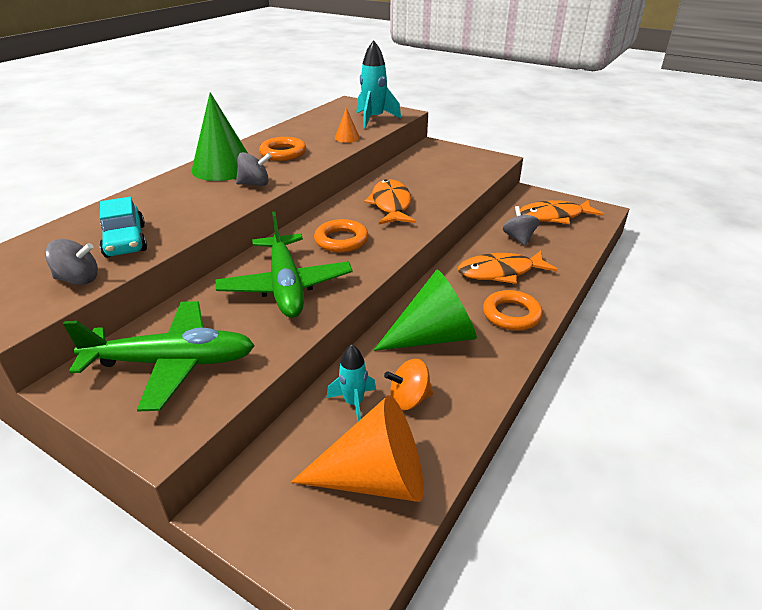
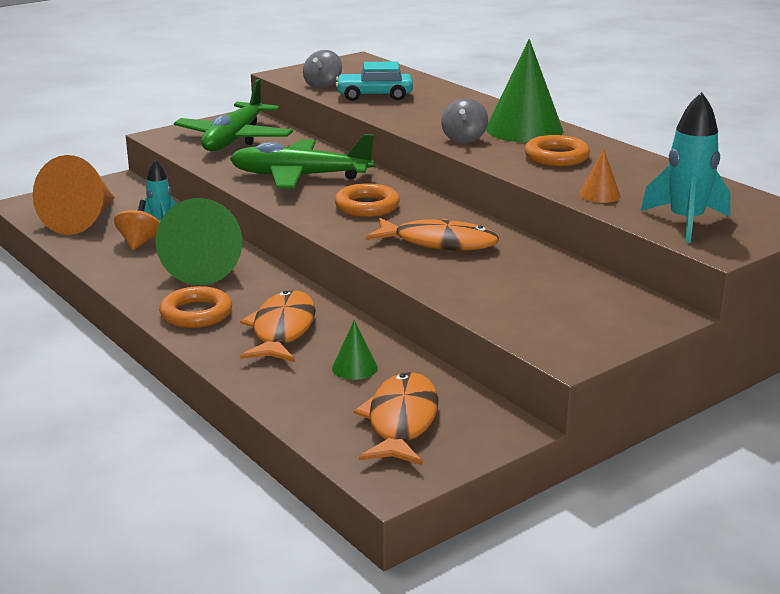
camera: 110 degrees right, 10 degrees down
grey spinning top [503,206,539,246] -> green cone [332,320,378,380]

